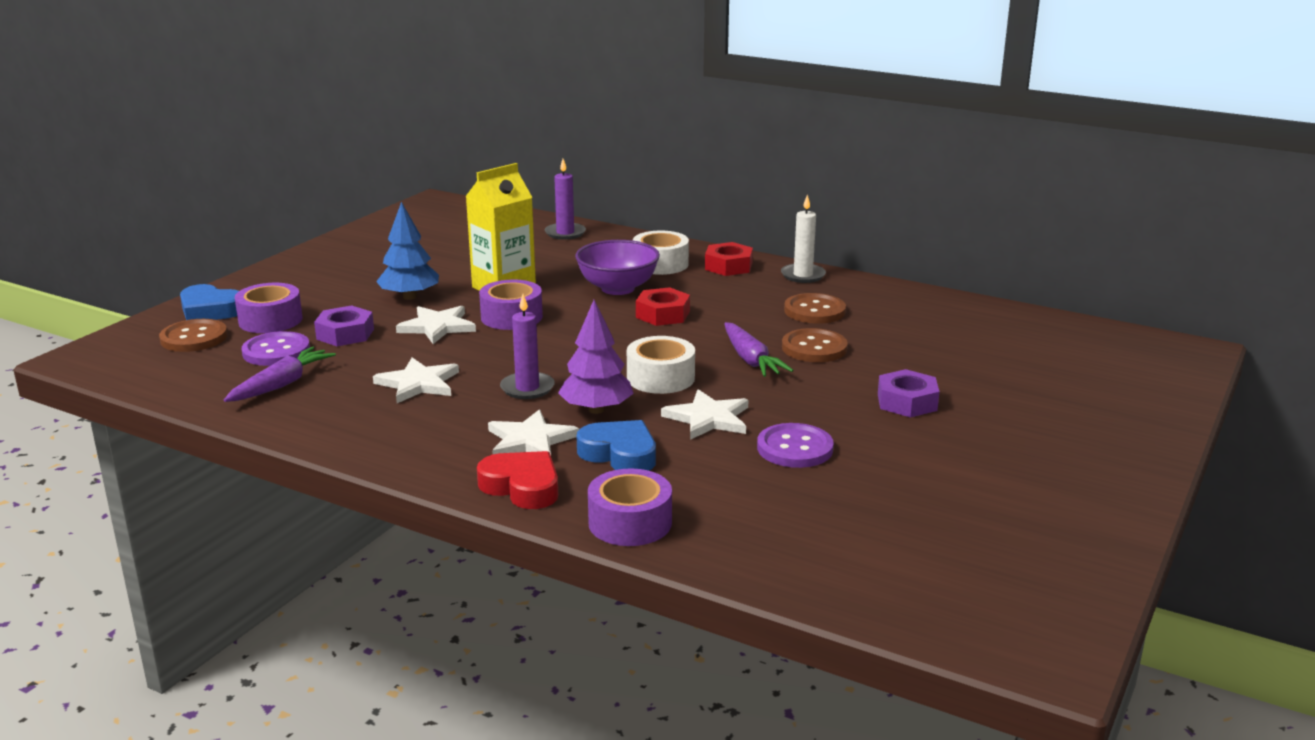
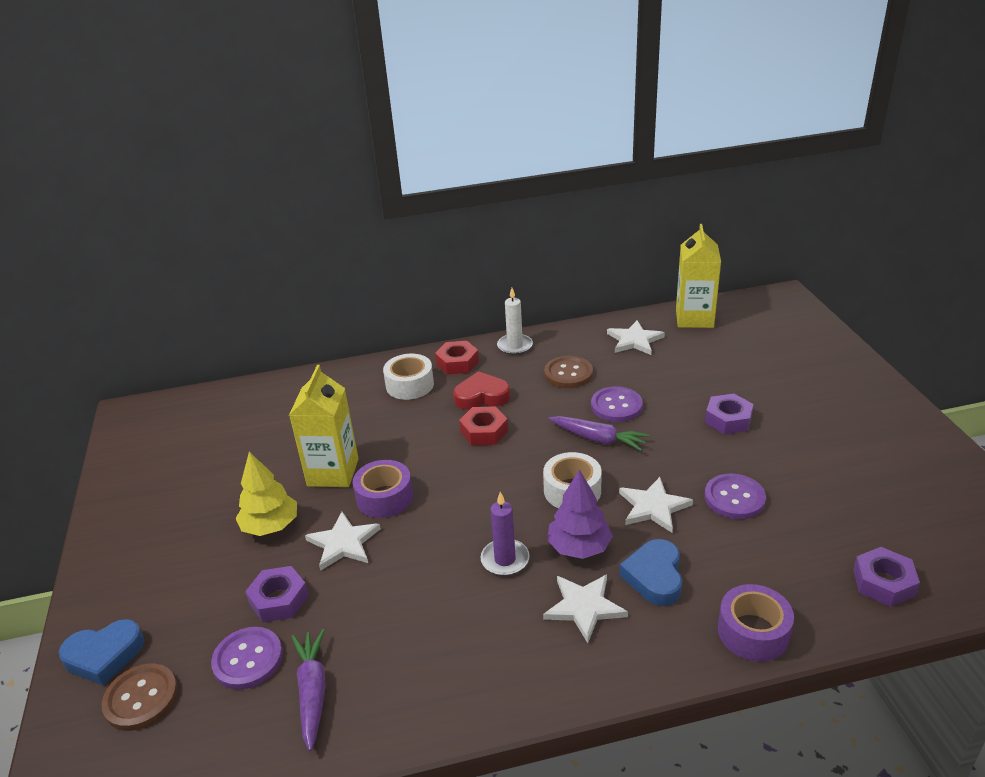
camera: 40 degrees left, 10 degrees up
purple tape [234,283,303,333] -> none
white star [373,357,459,403] -> white star moved to [607,320,665,355]
blue tree [376,202,439,300] -> yellow tree [236,452,297,536]
red heart [477,451,558,509] -> red heart moved to [453,371,510,410]
purple candle [545,159,586,240] -> none
purple bowl [575,240,660,295] -> none
blue heart [577,420,656,471] -> blue heart turned 75 degrees counterclockwise [620,539,682,606]
brown button [782,328,848,362] -> purple button [591,386,643,422]
none -> yellow carton [676,224,721,328]
none -> purple nut [853,547,920,607]

